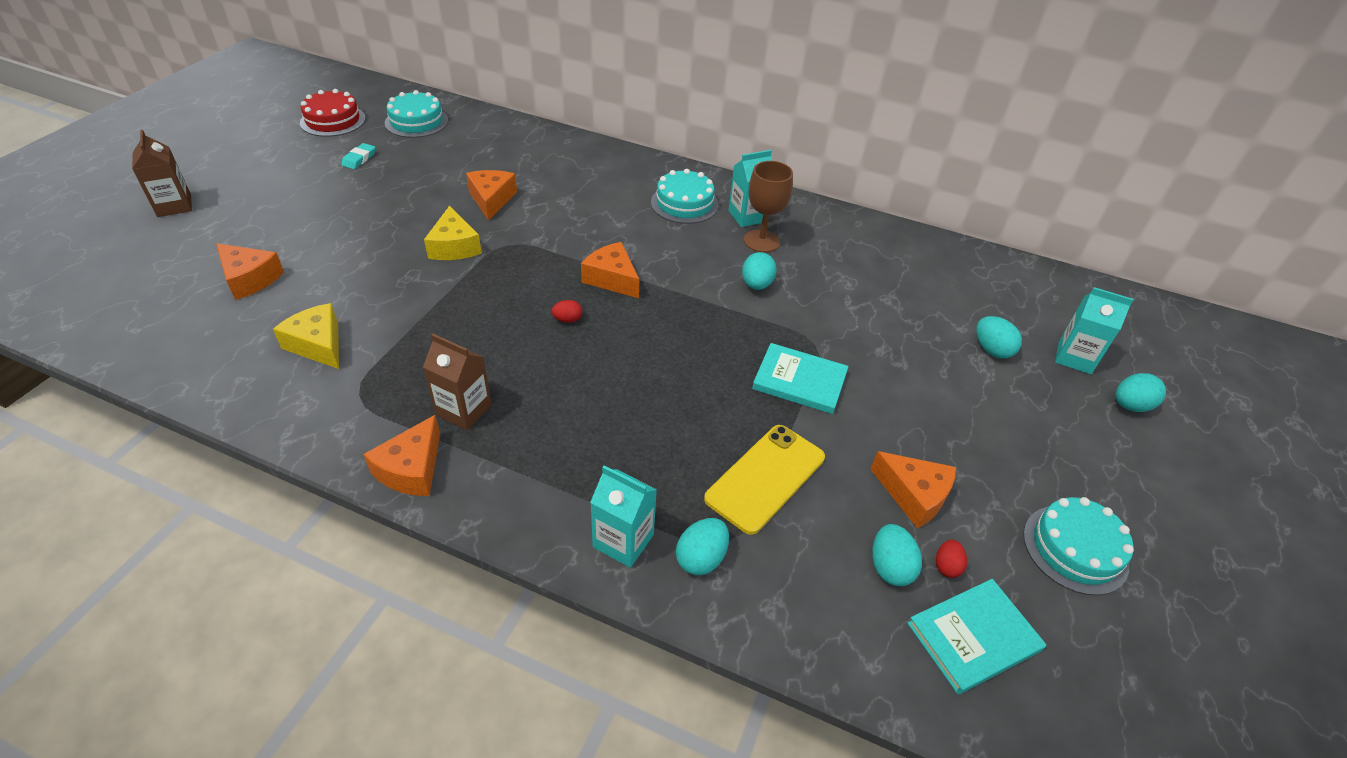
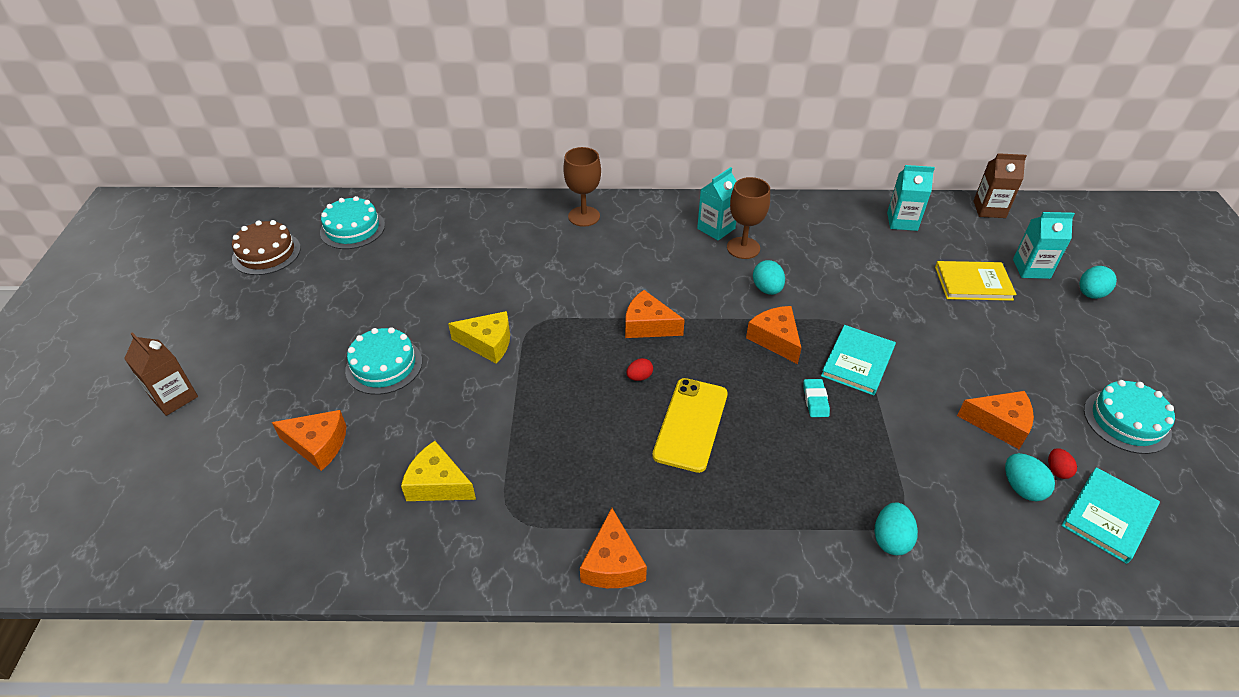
camera: 20 degrees left, 0 degrees up
red cake [300,89,365,137] -> brown cake [232,220,301,275]
turquoise eraser [341,143,376,169] -> turquoise eraser moved to [803,379,830,417]
brown carton [423,334,492,430] -> brown carton moved to [973,153,1027,218]
yellow cheese [424,206,482,260] -> yellow cheese turned 45 degrees counterclockwise [448,311,510,364]
orange cheese [466,170,517,221] -> orange cheese moved to [746,306,801,364]
turquoise carton [590,465,657,568] -> turquoise carton moved to [887,165,935,231]
turquoise cake [651,169,719,224] -> turquoise cake moved to [345,327,422,395]
yellow phone [704,425,825,535] -> yellow phone moved to [652,378,728,473]
turquoise book [752,343,849,414] -> turquoise book turned 60 degrees counterclockwise [821,325,896,396]
turquoise egg [976,316,1022,358] -> yellow book [935,261,1017,301]
none -> brown goblet [563,147,601,227]

